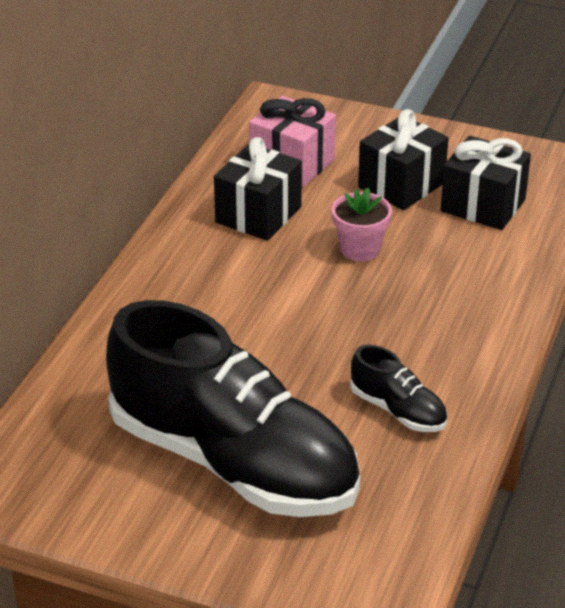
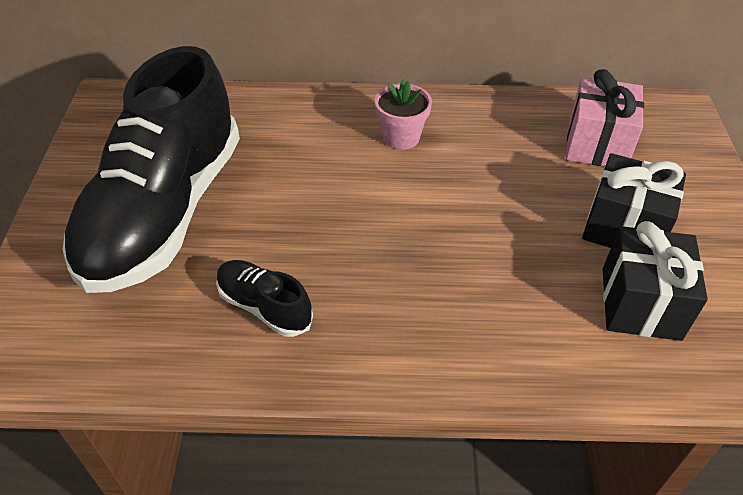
camera: 70 degrees right, 10 degrees up
black gift [214,137,302,241] -> none
pink flower pot [331,188,392,262] -> pink flower pot moved to [375,79,432,150]
black shoe [350,345,447,432] -> black shoe turned 105 degrees clockwise [216,260,313,337]

